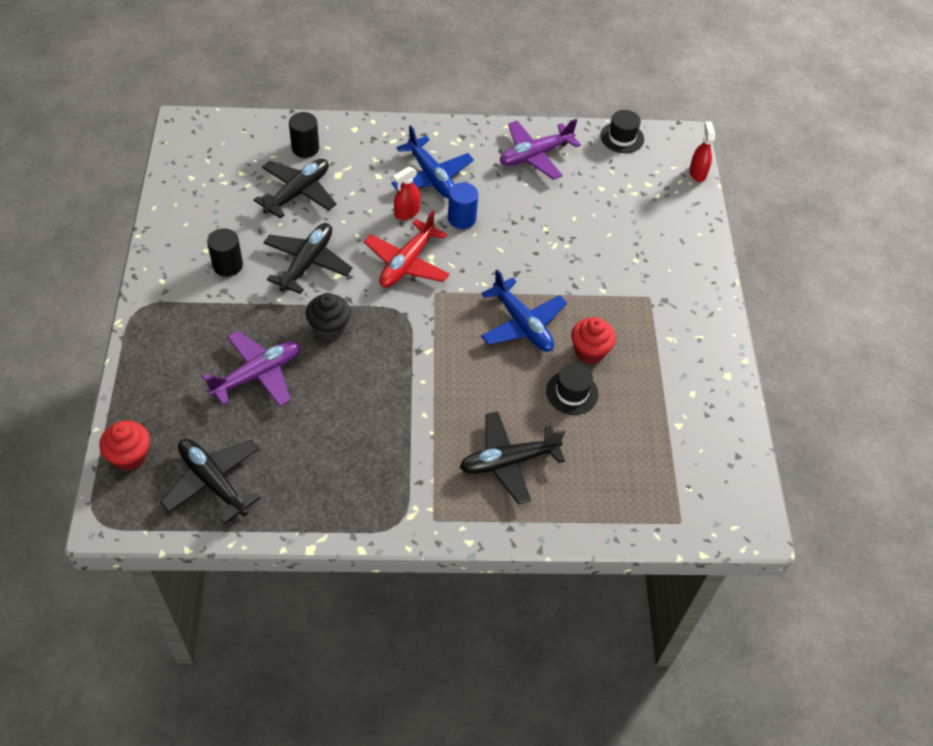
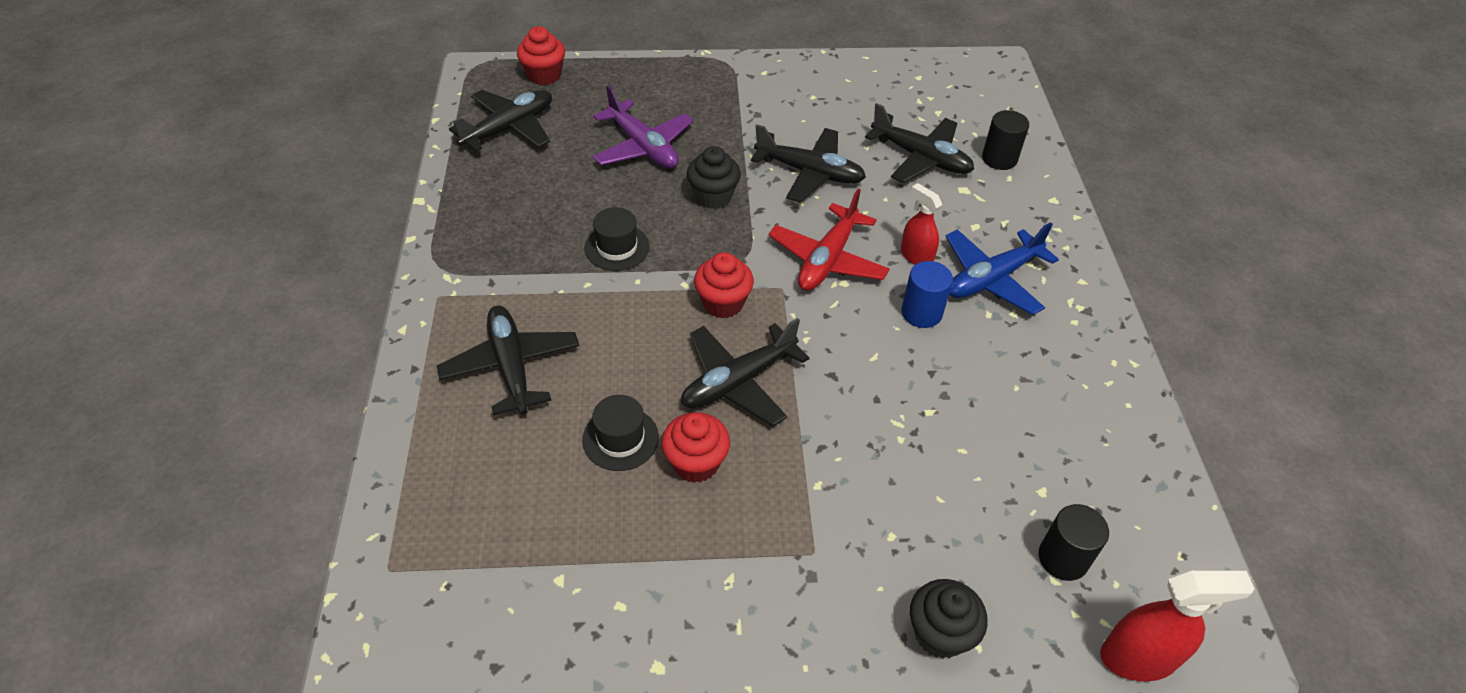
camera: 90 degrees right, 5 degrees down
black cylinder [207,228,243,277] -> black cylinder moved to [1039,504,1109,581]
red plane [364,211,450,288] -> red plane turned 90 degrees counterclockwise [769,189,890,291]
blue plane [481,269,567,352] -> black plane [681,318,810,426]
purple plane [500,119,581,180] -> none
black hat [600,110,644,153] -> black hat moved to [584,207,650,271]
red spray bottle [689,121,715,182] -> red spray bottle [1100,571,1254,681], size x1.52
none -> red cupcake [694,252,754,318]
none -> black cupcake [910,579,988,659]

